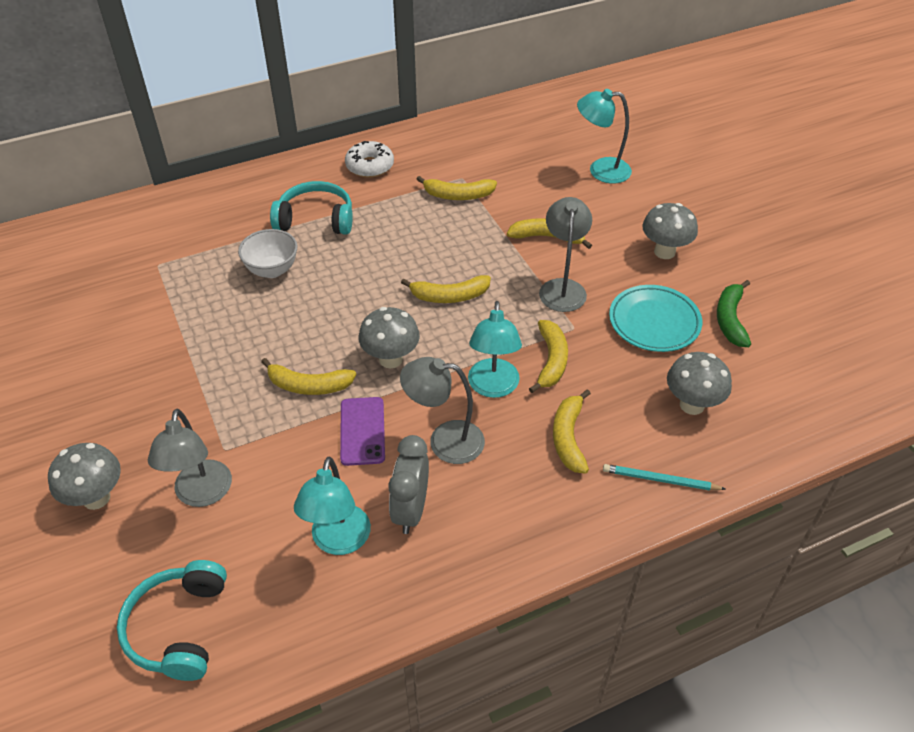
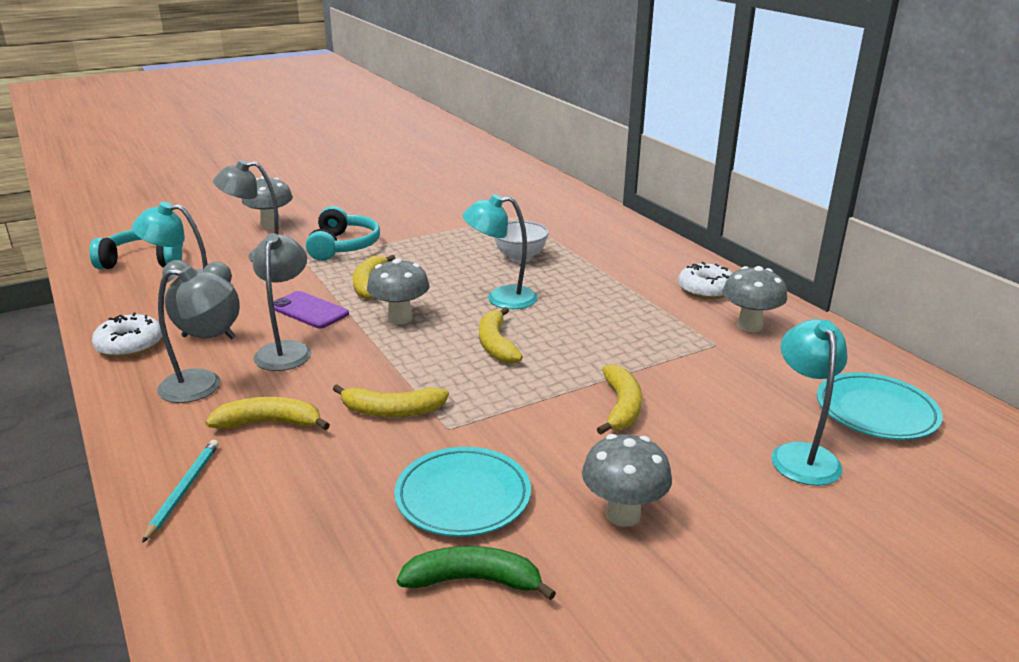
camera: 85 degrees right, 20 degrees down
turquoise headphones [270,181,353,235] -> turquoise headphones moved to [306,206,380,261]
purple phone [340,397,385,466] -> purple phone turned 45 degrees clockwise [273,291,349,329]
yellow banana [416,176,497,200] -> none
turquoise lamp [468,301,522,398] -> turquoise lamp moved to [462,194,538,309]
grey lamp [539,197,592,312] -> grey lamp moved to [157,266,234,403]
grey mushroom [667,352,732,415] -> grey mushroom moved to [723,266,787,332]
none -> white donut [92,312,162,358]
none -> turquoise plate [817,373,943,440]

